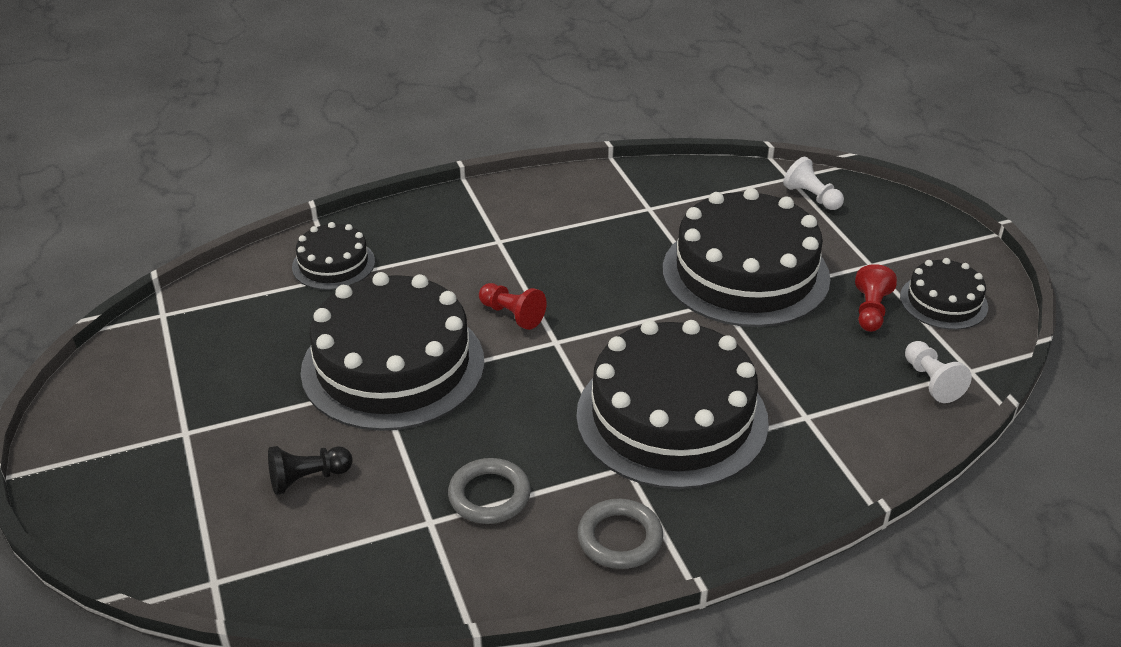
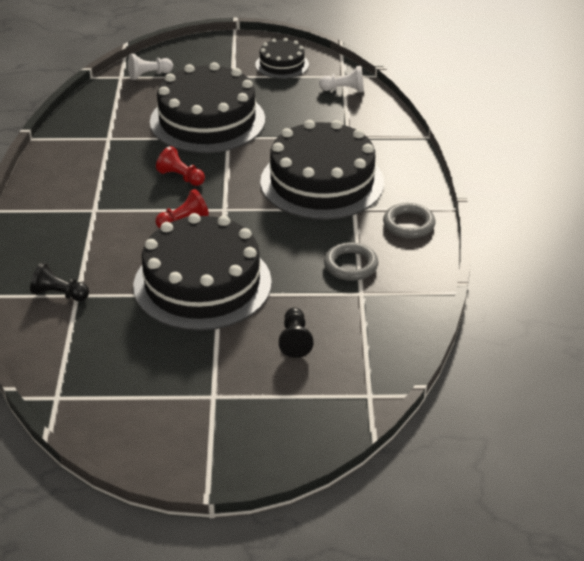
camera: 70 degrees left, 0 degrees up
black cake [292,222,375,290] -> black pawn [30,262,89,301]
red pawn [855,264,897,332] -> red pawn moved to [156,146,205,186]

